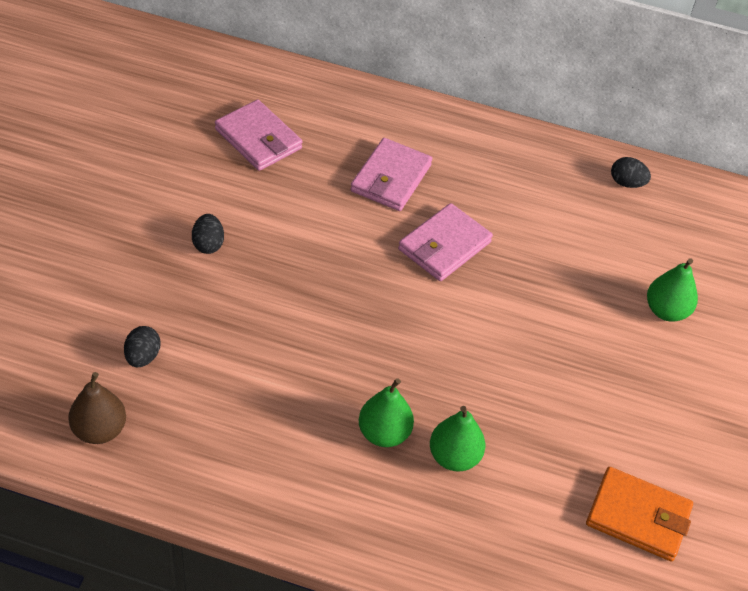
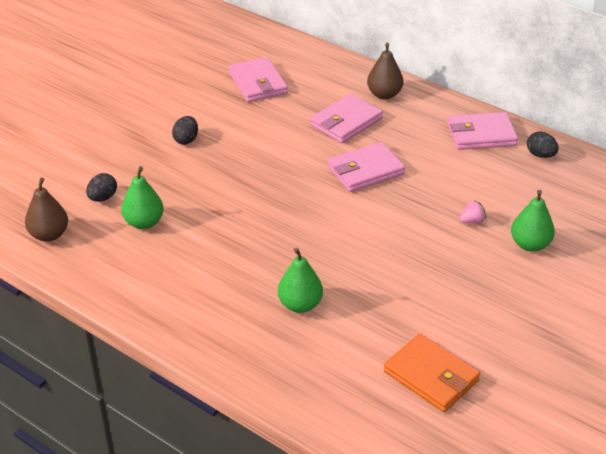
camera: 25 degrees right, 10 degrees down
green pear [359,378,414,447] -> green pear moved to [121,166,164,229]
none -> brown pear [367,42,403,99]
none -> pink wallet [447,112,518,150]
none -> pink strawberry [460,200,486,223]

